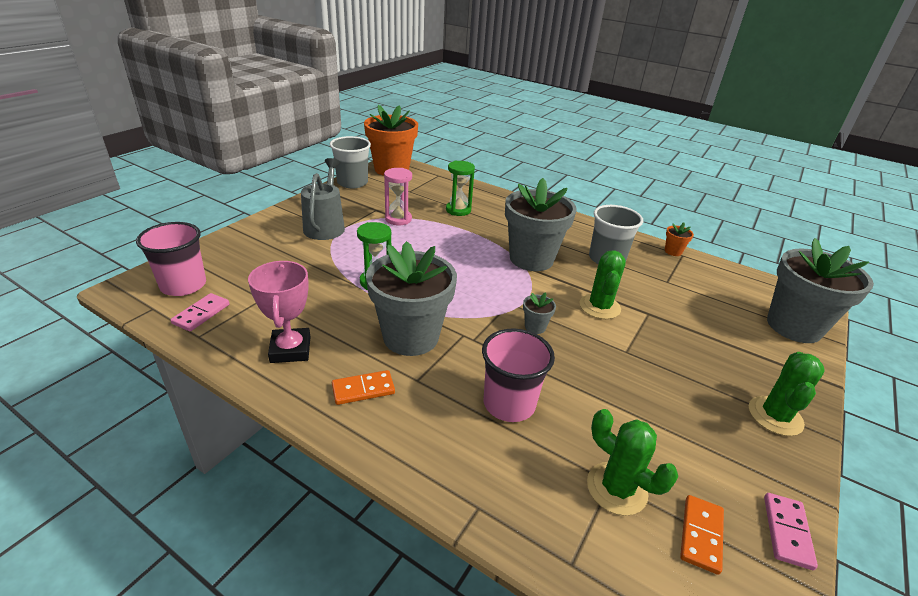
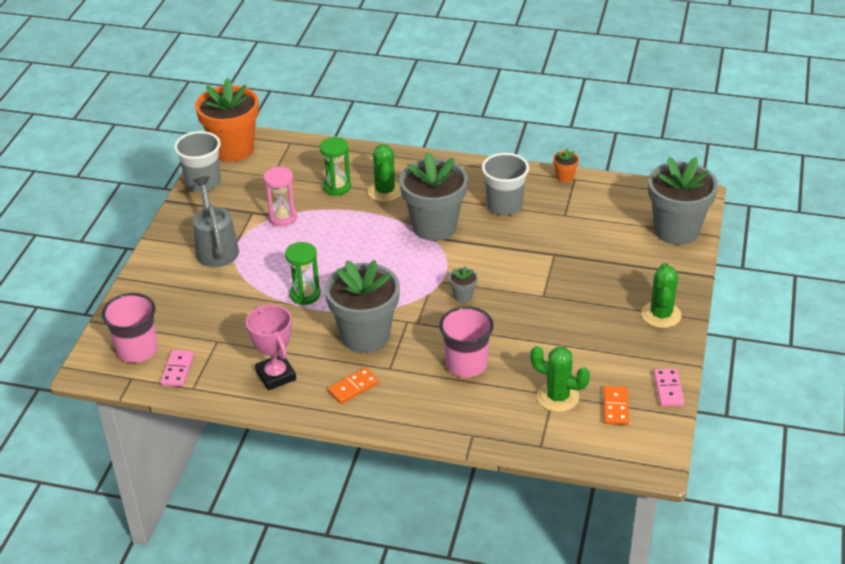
camera: 15 degrees left, 5 degrees up
green cactus [580,250,626,319] -> green cactus moved to [368,144,401,202]

